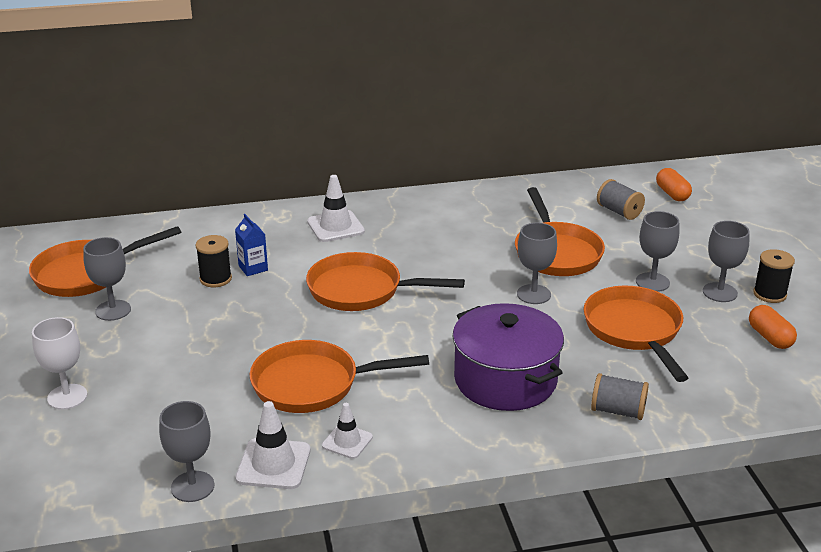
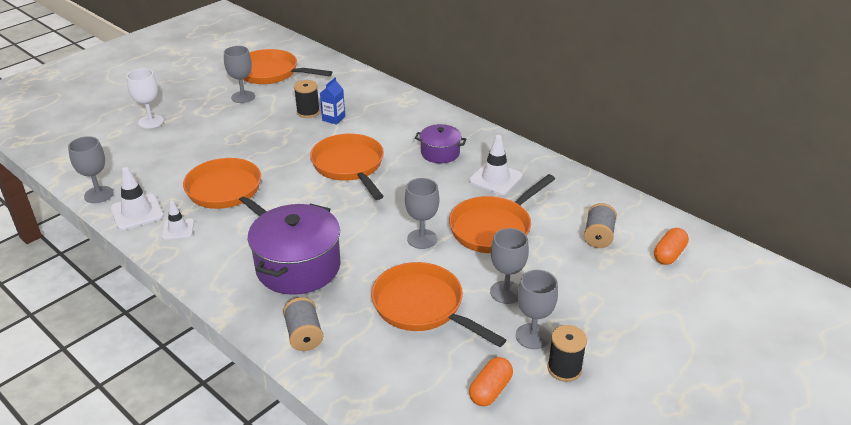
camera: 55 degrees right, 5 degrees up
white traffic cone [307,175,365,242] -> white traffic cone moved to [469,135,522,195]
orange pan [584,286,688,382] -> orange pan turned 90 degrees counterclockwise [371,262,506,347]
none -> purple pot [415,124,466,163]

